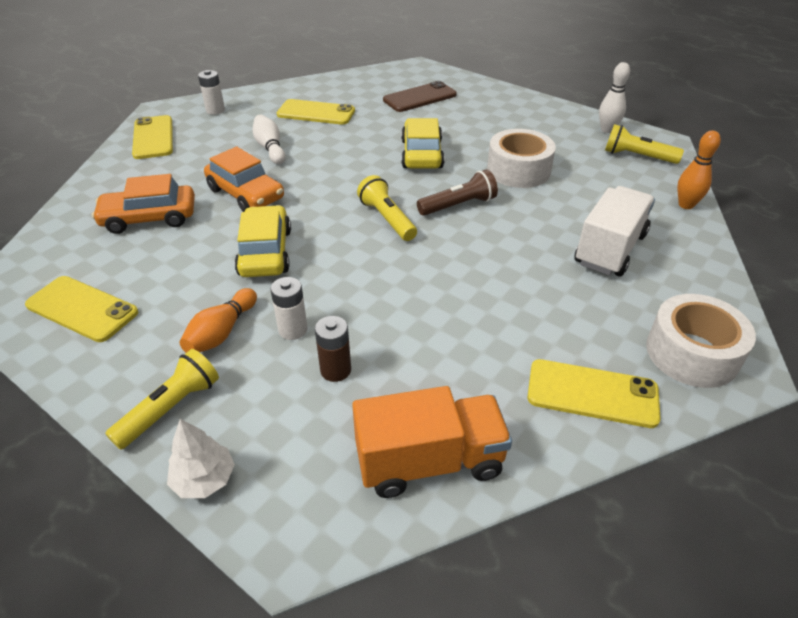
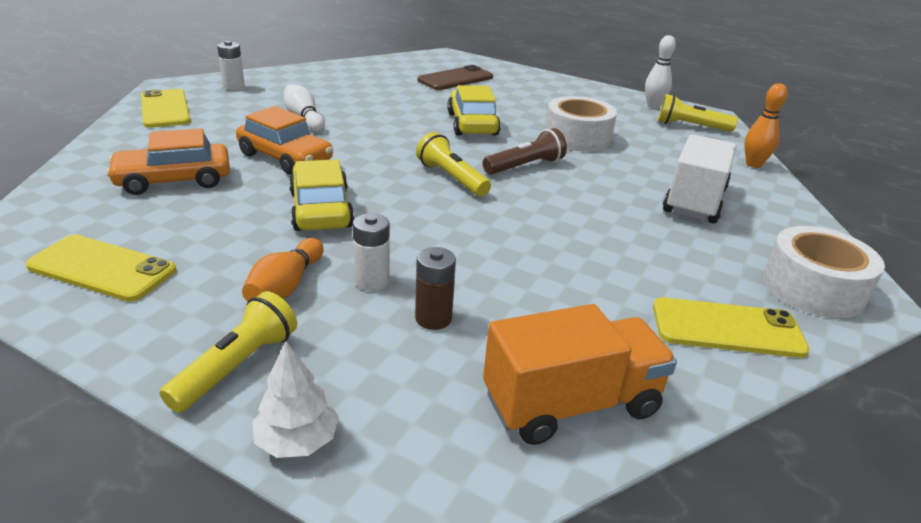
camera: 10 degrees left, 10 degrees down
yellow phone [277,99,355,125] -> none

